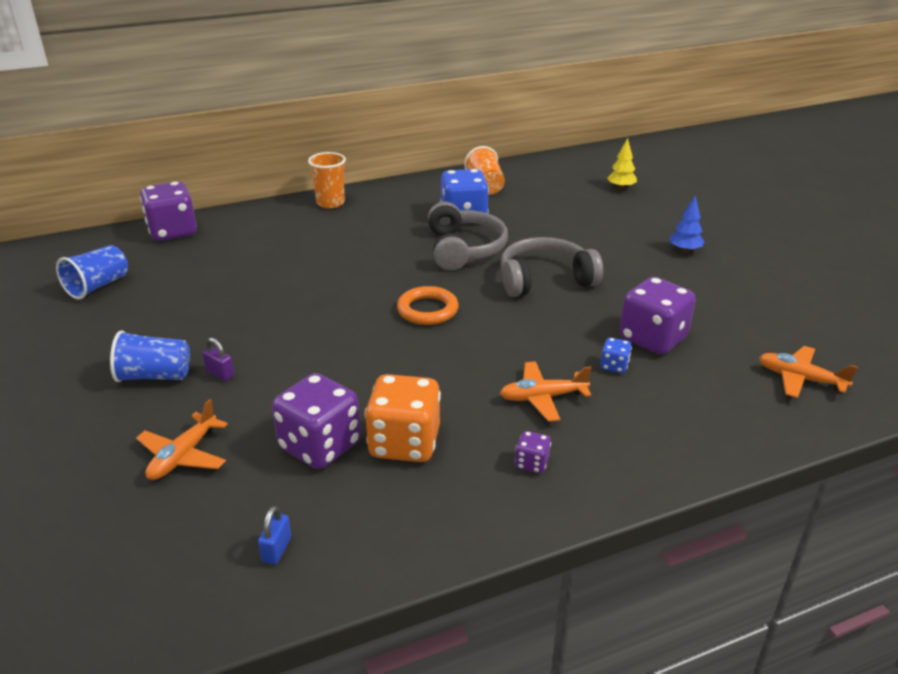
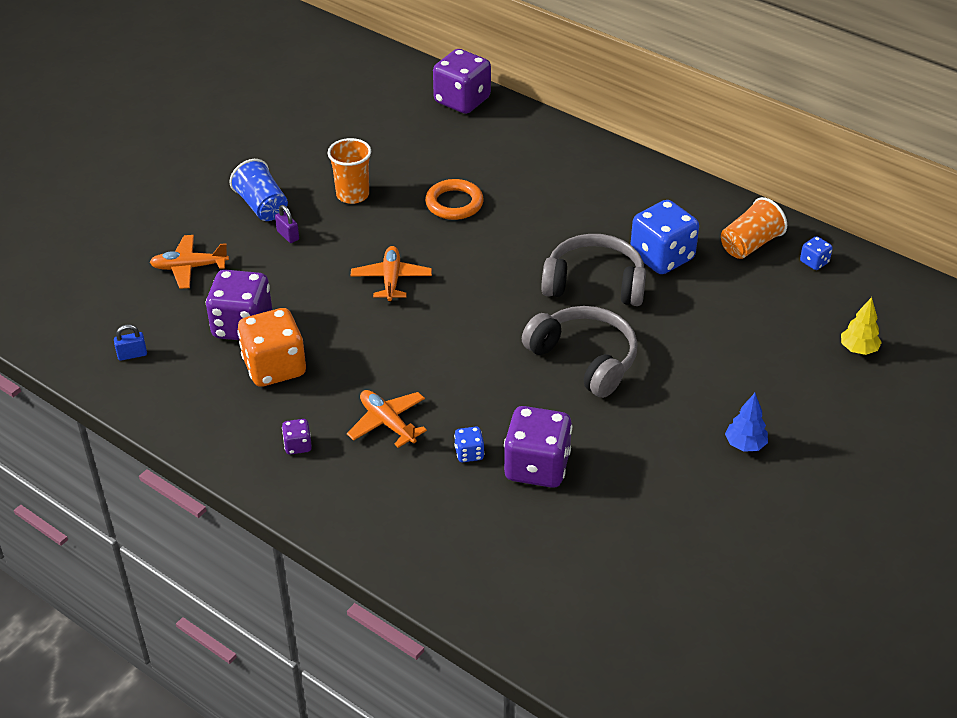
camera: 60 degrees right, 10 degrees up
blue cup [56,245,128,300] -> none
purple padlock [202,338,234,381] -> purple padlock turned 45 degrees counterclockwise [275,205,299,243]
orange cup [308,152,346,208] -> orange cup moved to [328,138,371,204]
orange ring [397,286,459,325] -> orange ring moved to [425,179,484,220]
grey headphones [428,201,508,271] -> grey headphones turned 135 degrees counterclockwise [541,234,646,306]
orange plane [759,346,858,398] -> orange plane moved to [351,246,432,302]
none -> blue dice [800,236,833,270]

